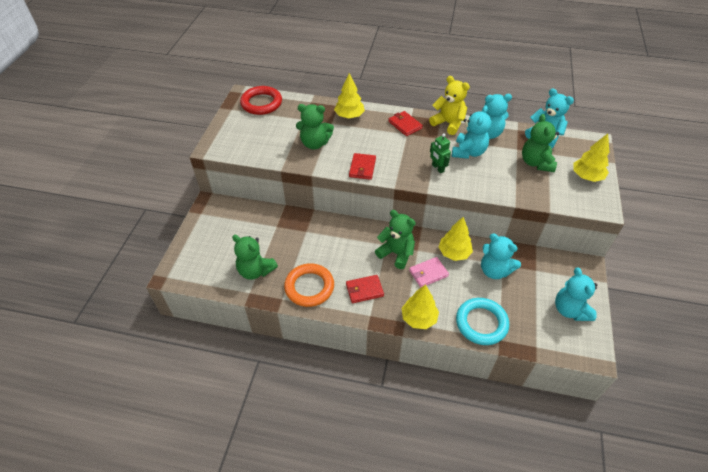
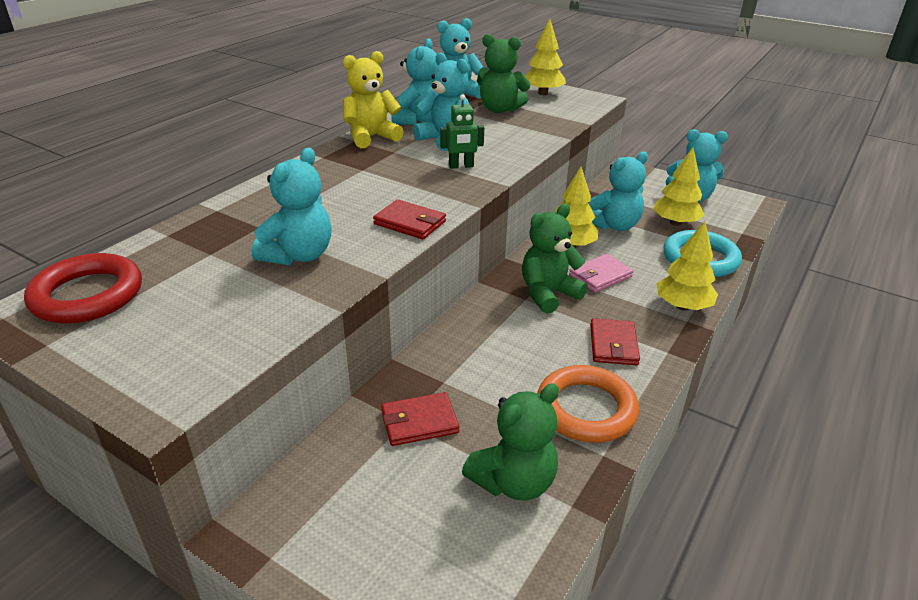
camera: 70 degrees left, 15 degrees down
green teddy bear [296,104,334,149] -> turquoise teddy bear [252,148,332,265]
yellow tree [334,73,365,119] -> yellow tree moved to [653,147,705,226]
red wallet [389,111,423,136] -> red wallet moved to [381,392,459,446]
pink wallet [409,257,449,288] -> pink wallet turned 60 degrees clockwise [569,254,633,293]

